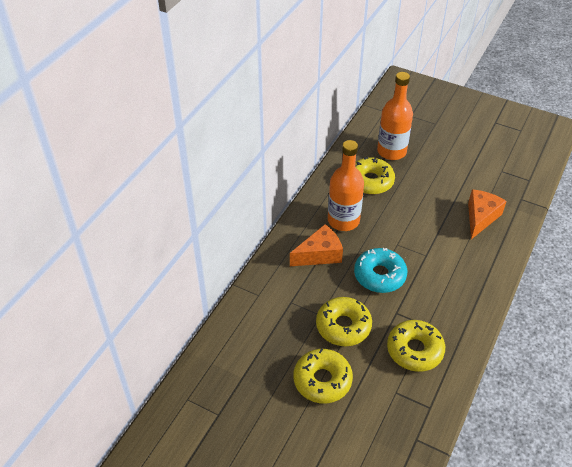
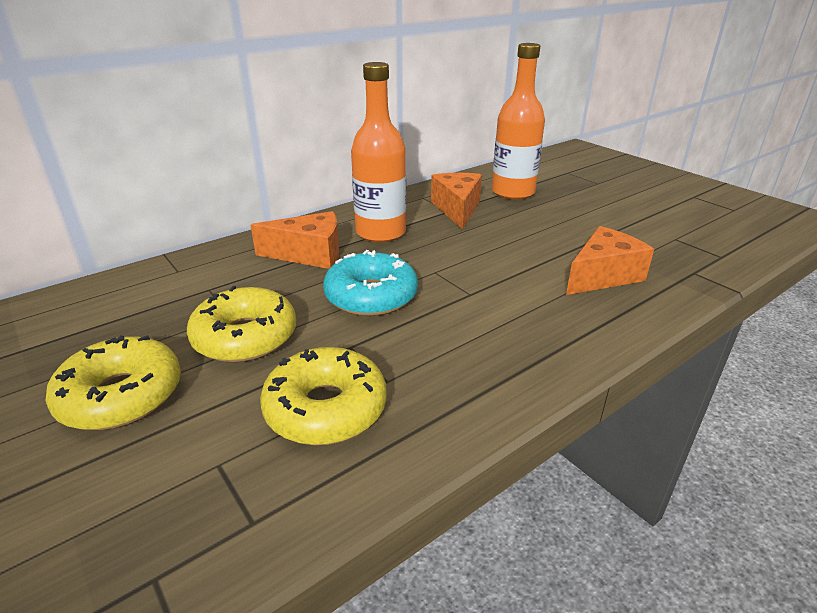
camera: 25 degrees right, 15 degrees down
yellow donut [355,157,395,195] -> orange cheese [431,173,482,230]

